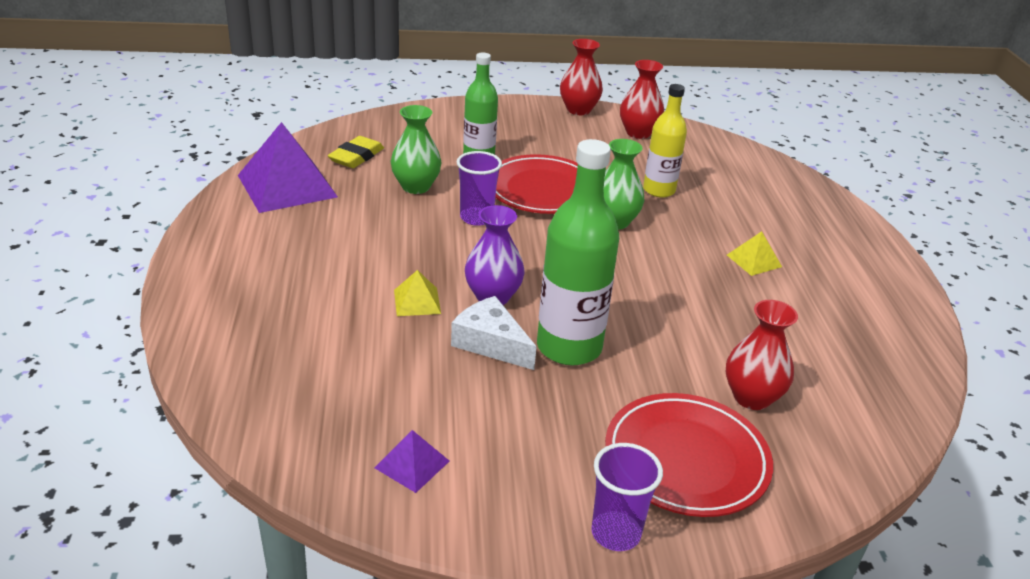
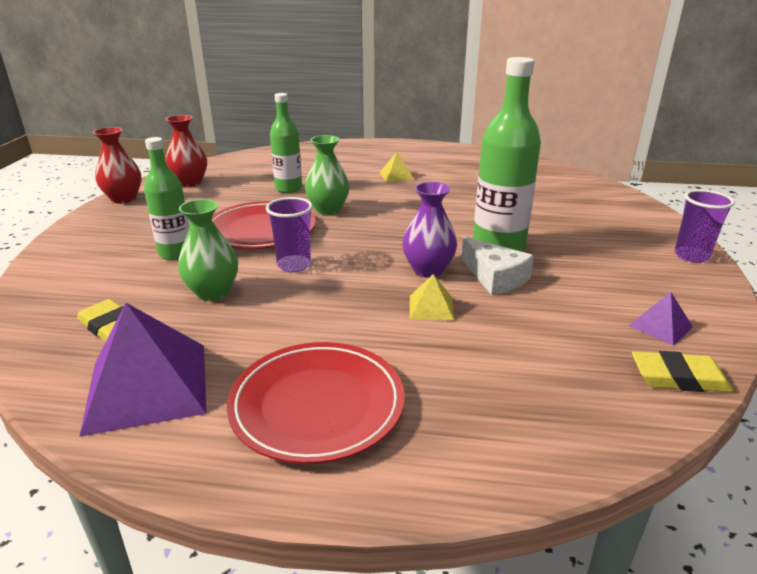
camera: 75 degrees left, 5 degrees down
white cheese [451,296,537,370] -> white cheese turned 90 degrees counterclockwise [461,236,534,295]
red plate [605,393,773,517] -> red plate moved to [227,342,405,464]
yellow bottle [643,84,687,198] -> green bottle [270,93,302,193]
red vase [726,300,798,410] -> none
none -> yellow eraser [632,351,733,392]

